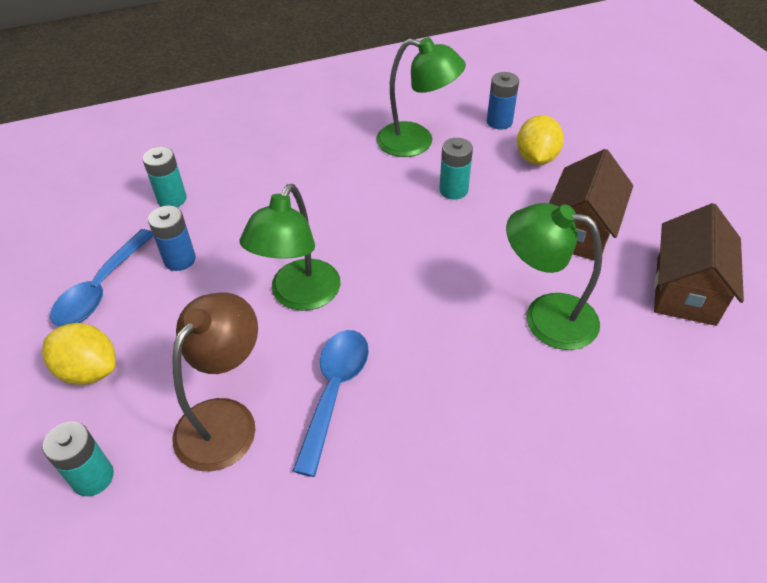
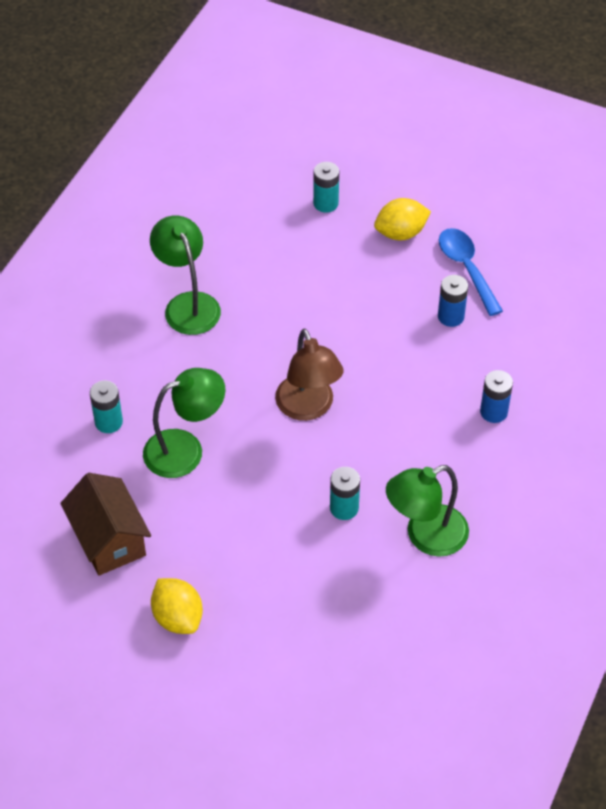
camera: 135 degrees right, 5 degrees up
turquoise battery [143,147,187,207] -> turquoise battery moved to [90,380,123,433]
brown lamp [173,293,258,471] -> brown lamp moved to [275,329,344,421]
green lamp [239,184,340,311] -> green lamp moved to [150,215,221,335]
blue spoon [293,330,369,477] -> none
blue battery [487,72,519,130] -> blue battery moved to [480,370,513,423]
yellow lemon [517,115,564,165] -> yellow lemon moved to [151,578,203,634]
brown house [549,149,633,261] -> none

